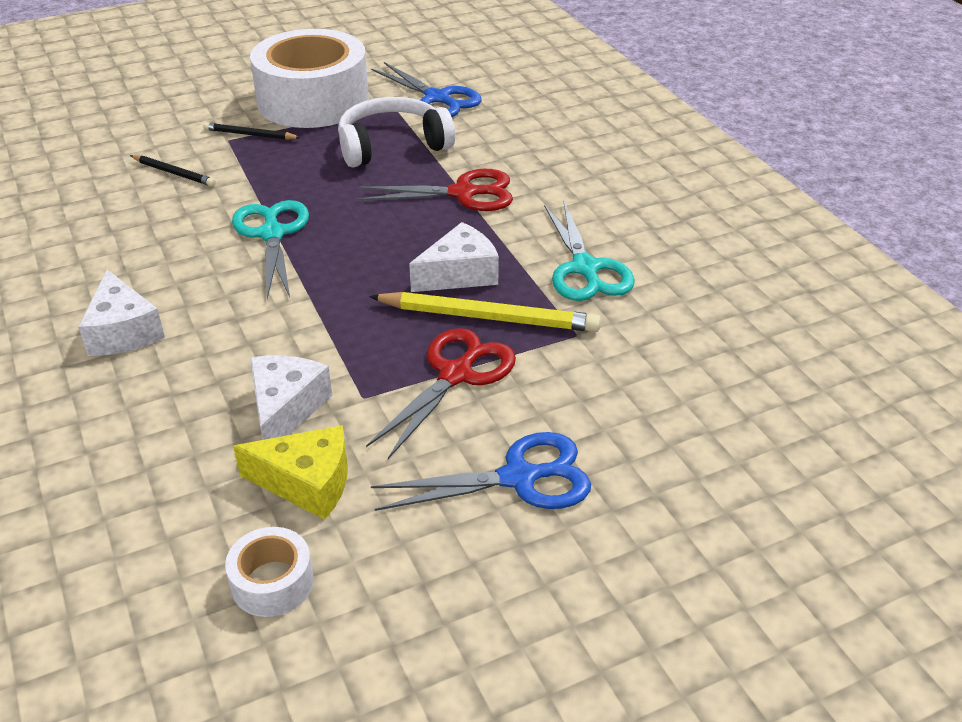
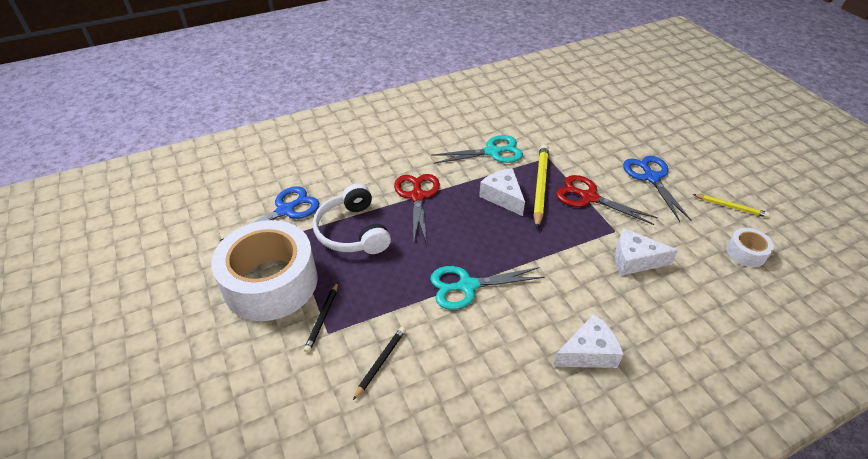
camera: 90 degrees left, 5 degrees up
yellow cheese [233,425,348,520] -> none
none -> yellow pencil [693,194,770,217]

